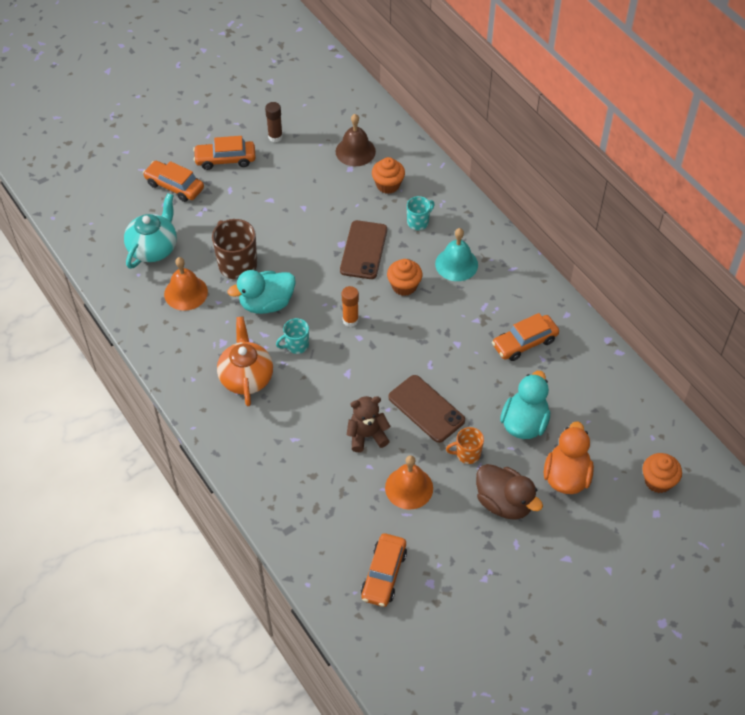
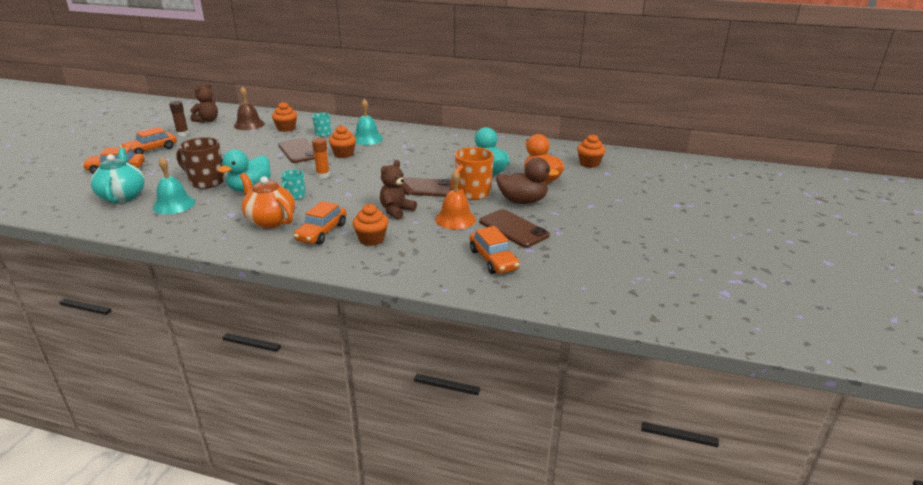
camera: 40 degrees left, 25 degrees down
orange bell [164,257,208,311] -> turquoise bell [153,157,195,214]
orange mug [446,427,484,464] -> orange mug [451,147,494,200], size x1.74
orange car [492,313,559,361] -> orange car moved to [294,201,347,245]
none -> brown teddy bear [190,83,218,123]
none -> orange cupcake [352,204,388,246]
none -> brown phone [479,209,550,248]

